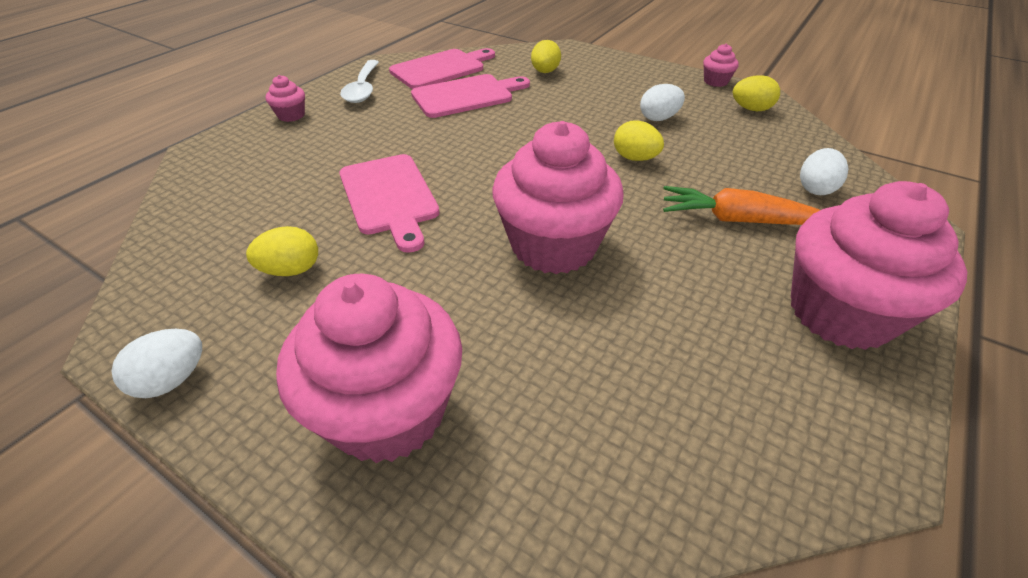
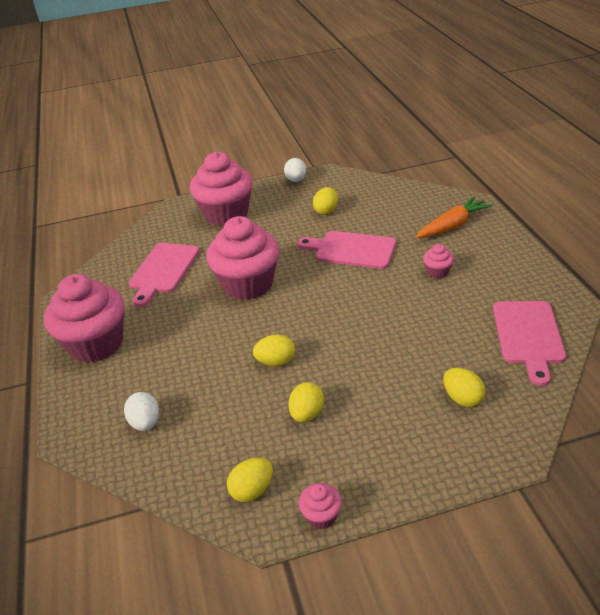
camera: 135 degrees right, 5 degrees down
pink cupcake [266,75,305,122] -> pink cupcake moved to [423,244,454,278]
white spoon [340,60,379,103] -> none
pink cutting board [411,74,530,118] -> pink cutting board moved to [128,243,200,307]
white egg [640,84,685,121] -> yellow egg [288,382,324,422]
orange carrot [663,186,820,225] -> orange carrot moved to [416,196,493,238]

